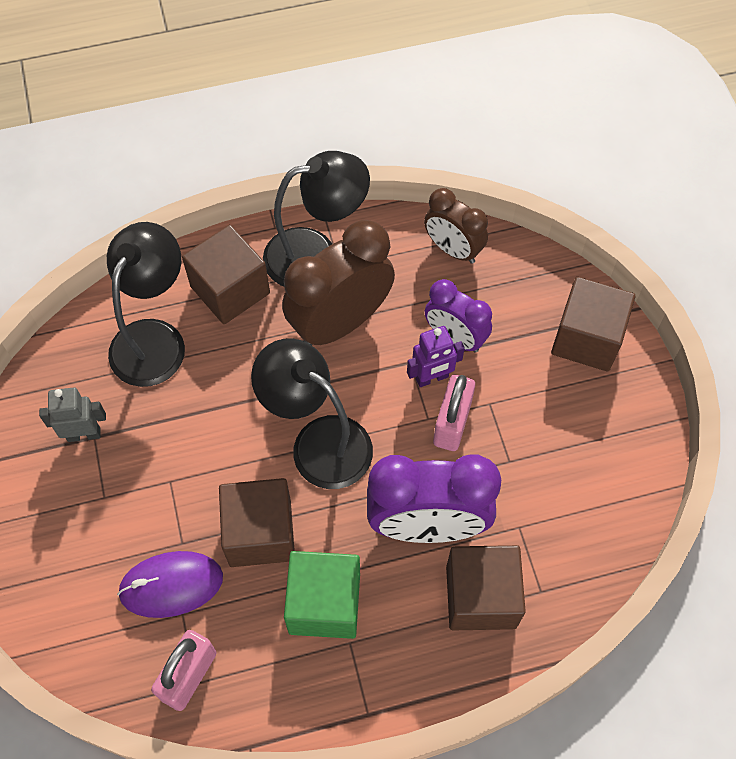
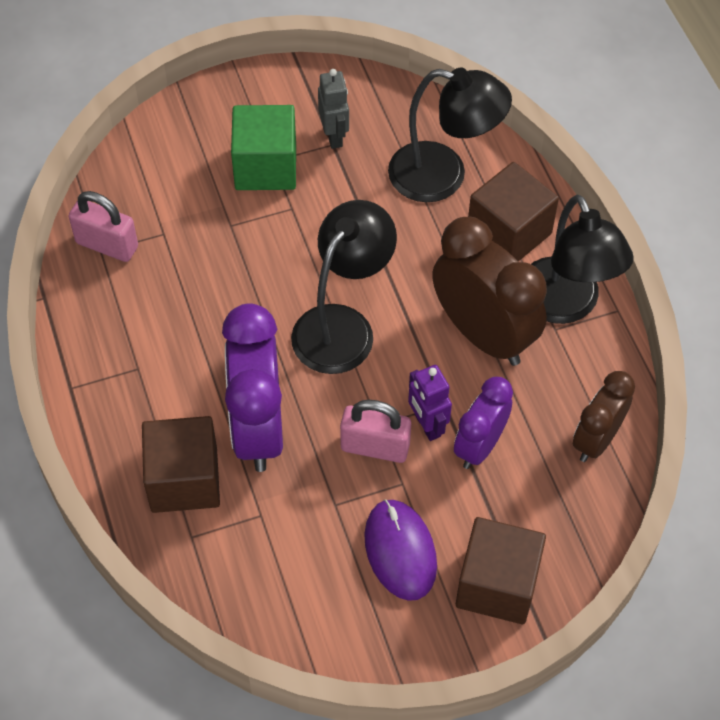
camera: 85 degrees right, 5 degrees down
purple mouse [117,551,223,618] -> purple mouse moved to [364,499,437,601]
brown cube [219,478,295,567] -> none
green cube [284,551,360,639] -> green cube moved to [231,105,296,190]

